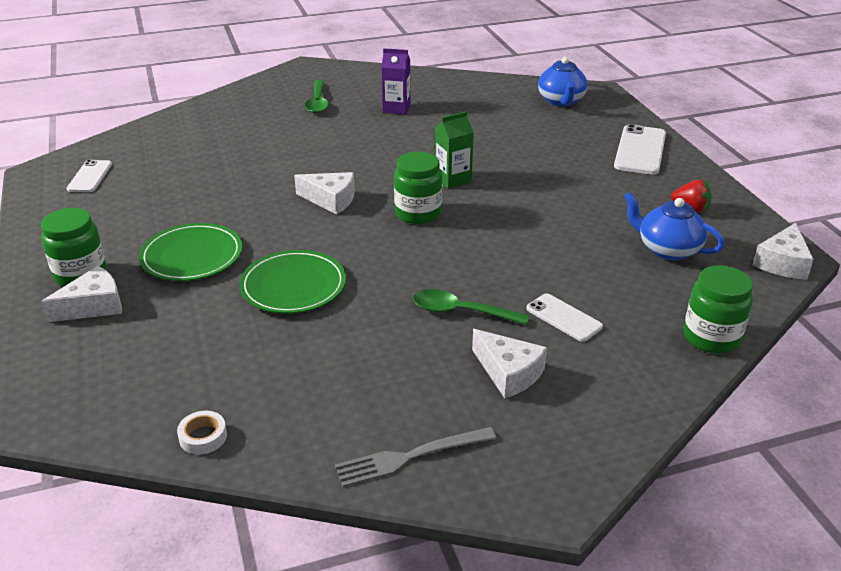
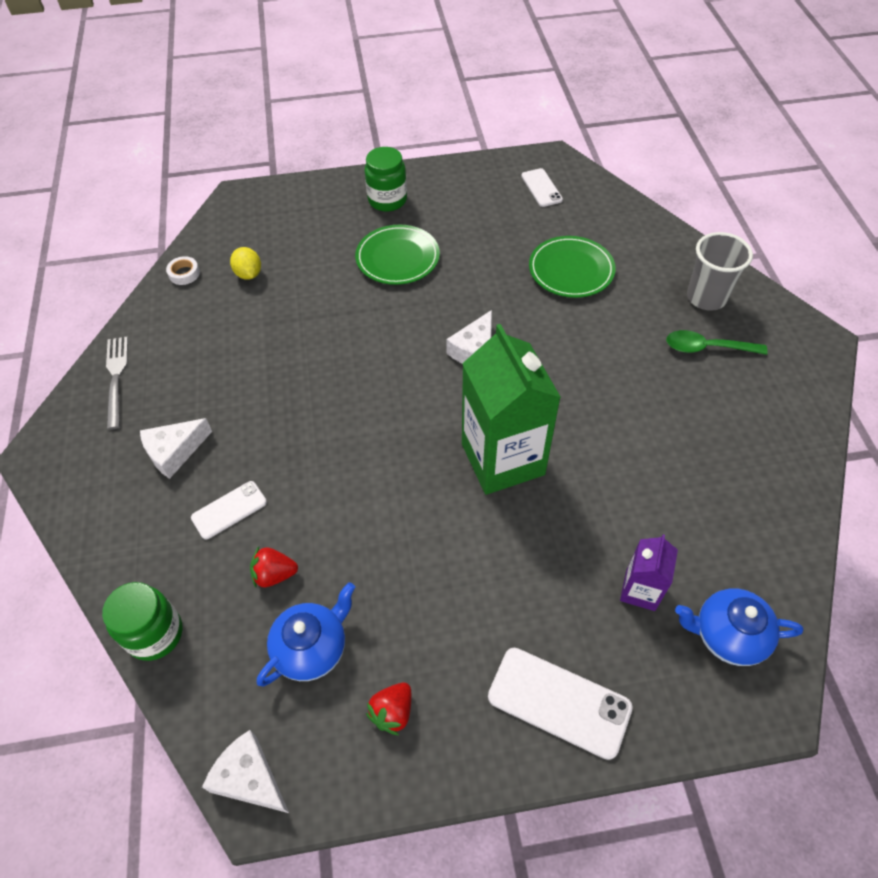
camera: 100 degrees right, 20 degrees up
white cheese [41,266,122,322] -> none
white phone [67,160,112,192] -> white phone turned 60 degrees clockwise [521,168,563,207]
green plate [239,250,346,314] -> green plate moved to [529,236,616,298]
purple carton [381,48,410,115] -> purple carton moved to [620,534,678,611]
green jar [394,152,442,224] -> none
green spoon [413,289,529,325] -> none
green carton [435,111,474,189] -> green carton [462,324,561,495], size x2.04
none -> yellow lemon [230,247,261,280]
none -> red strawberry [250,547,298,587]
none -> grey cup [687,232,753,311]

